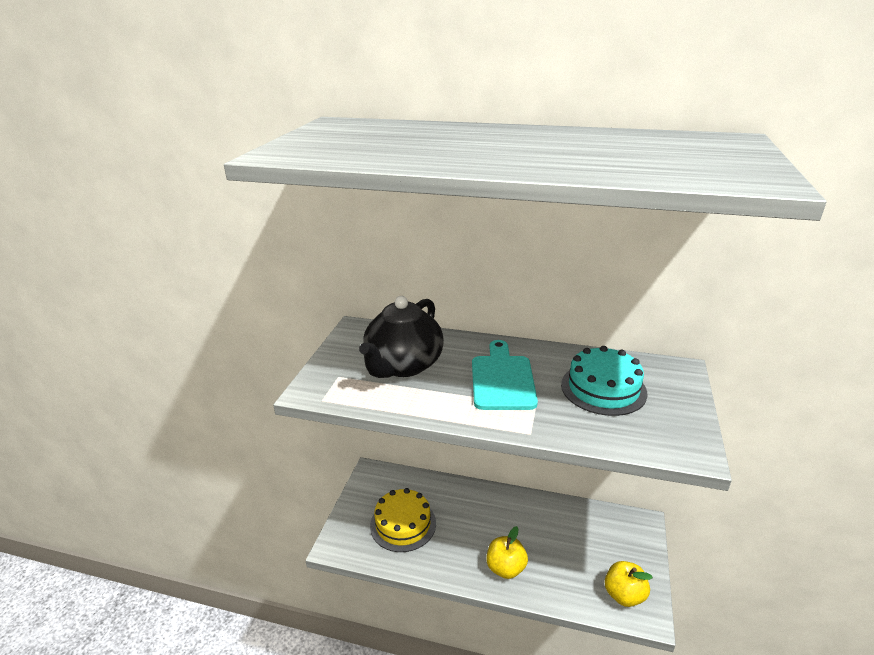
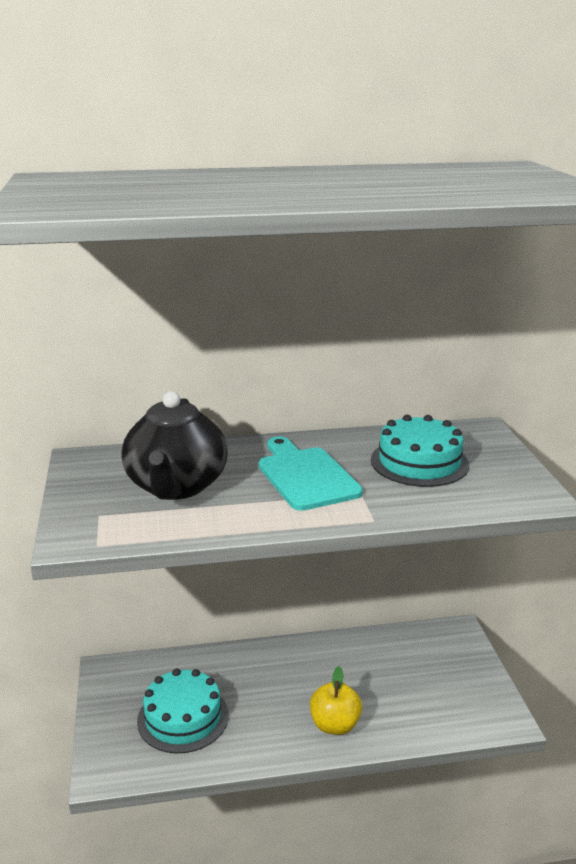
camera: 25 degrees left, 5 degrees down
yellow cake [370,488,436,552] -> turquoise cake [137,669,229,753]
yellow apple [604,561,653,607] -> none

